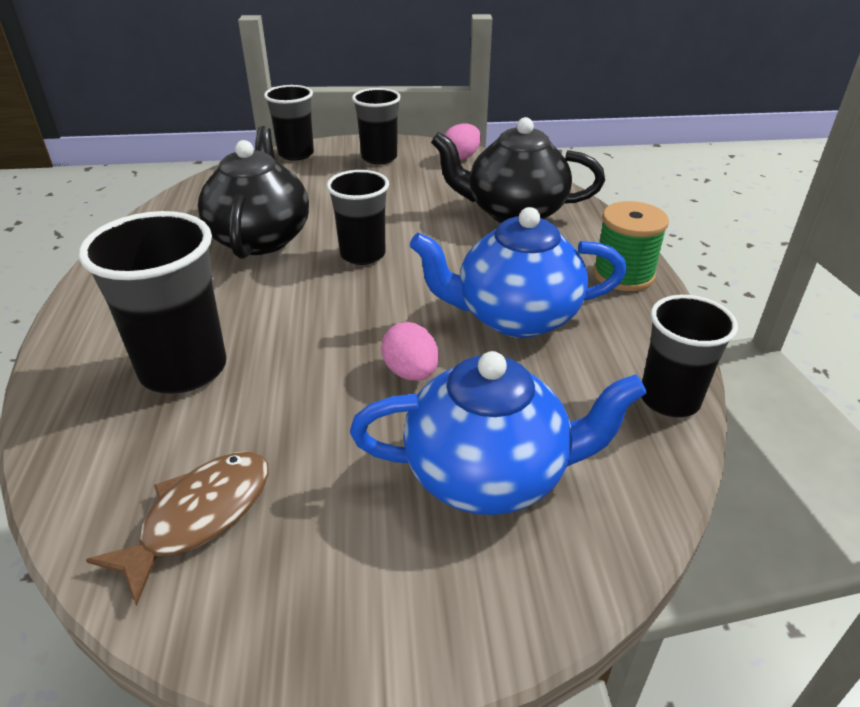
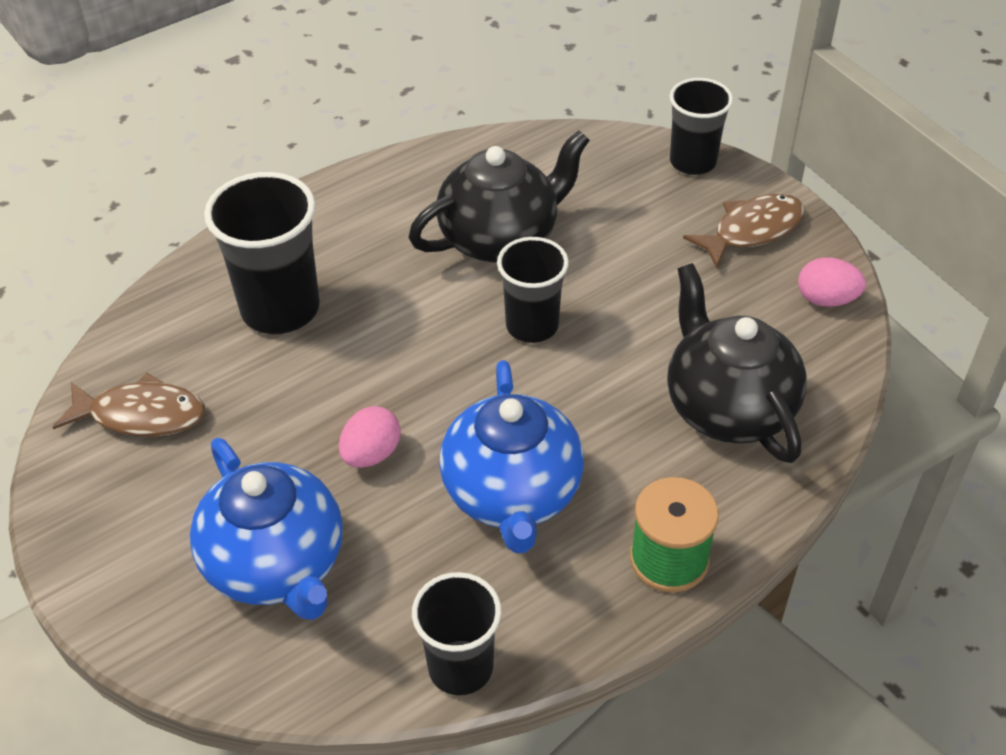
camera: 60 degrees right, 10 degrees up
black cup [352,88,401,164] -> brown fish [683,193,804,269]
blue teapot [410,207,627,338] -> blue teapot turned 150 degrees counterclockwise [439,360,584,553]

